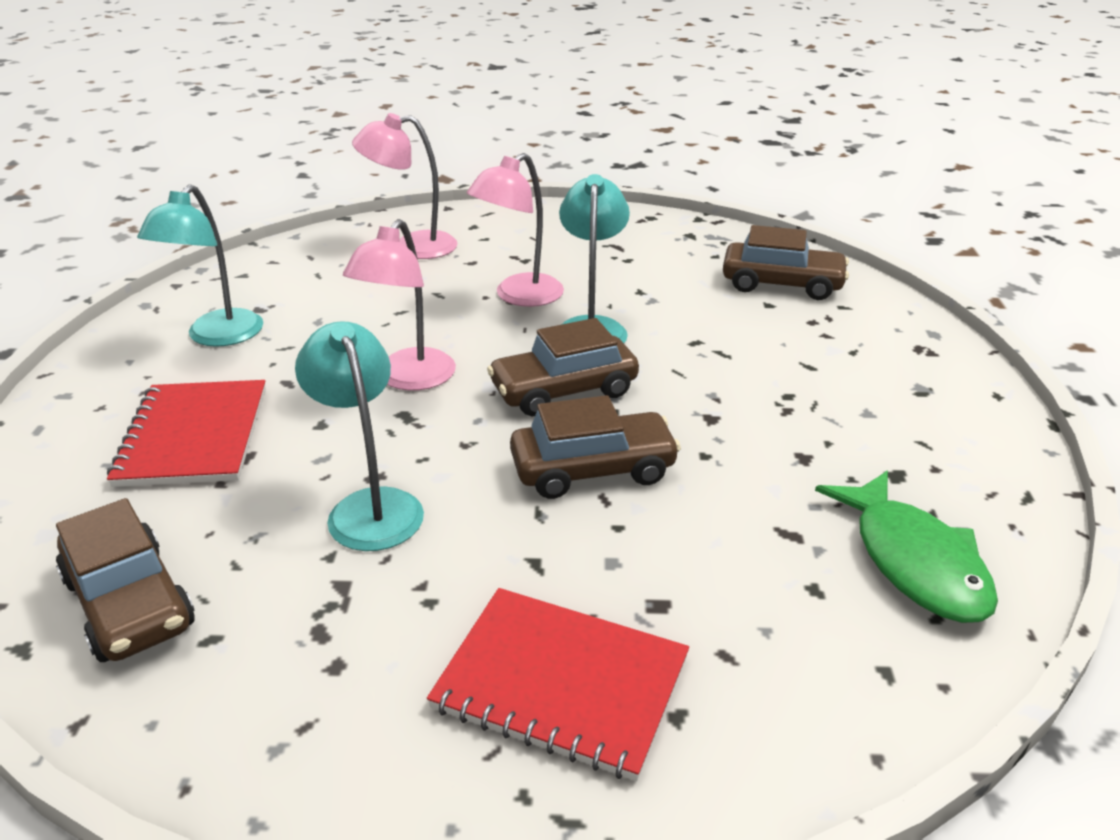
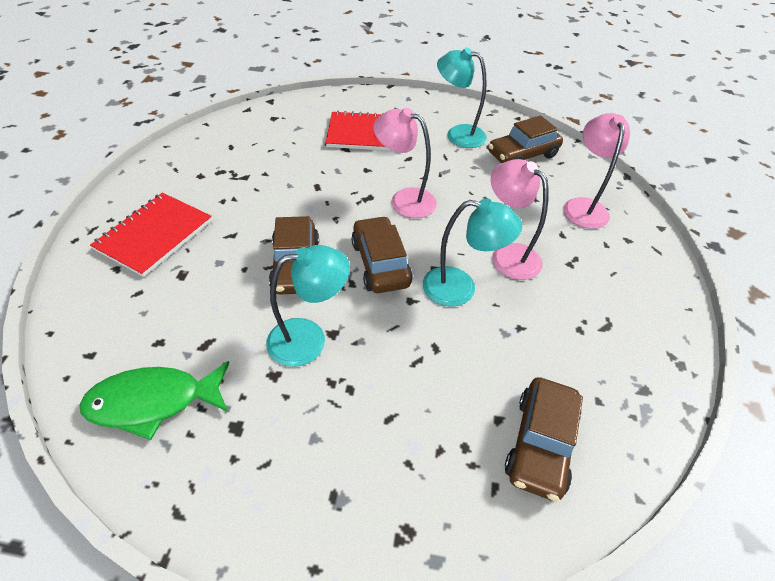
camera: 95 degrees right, 15 degrees up
brown car [56,498,195,662] -> brown car moved to [488,115,563,163]
turquoise lamp [295,321,424,551] -> turquoise lamp moved to [266,245,350,367]

